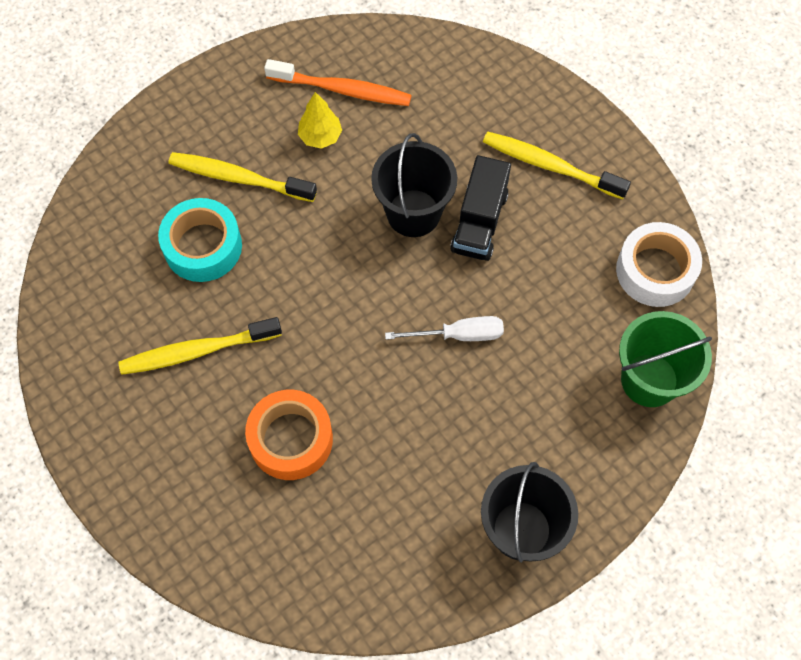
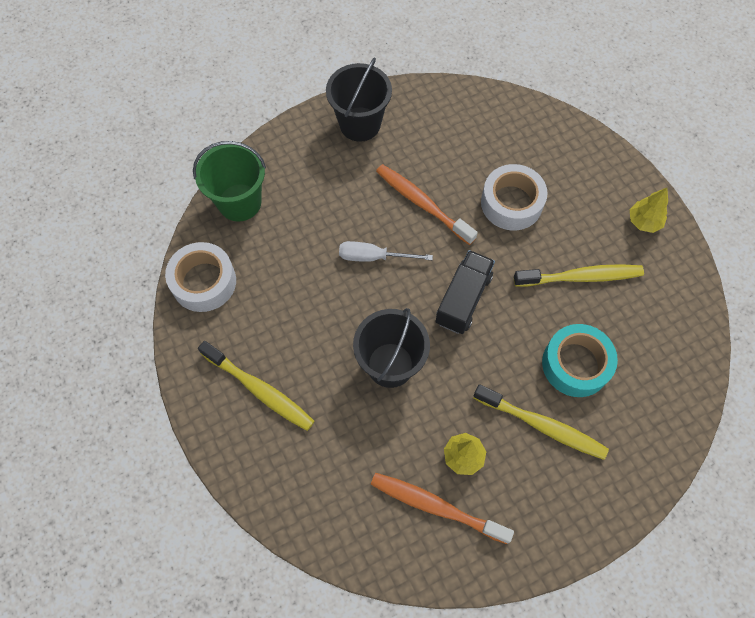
camera: 170 degrees left, 0 degrees up
orange tape [245,390,333,480] -> white tape [481,164,548,230]
black truck [450,155,511,261] -> black truck moved to [436,250,495,334]
none -> orange toothbrush [376,164,478,245]
none -> yellow tree [630,188,668,233]

